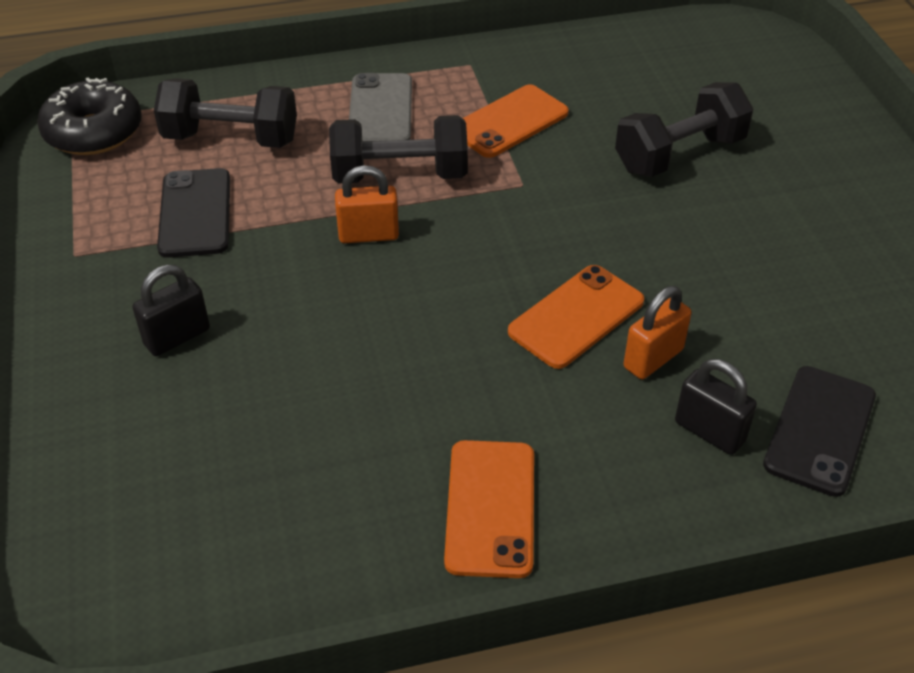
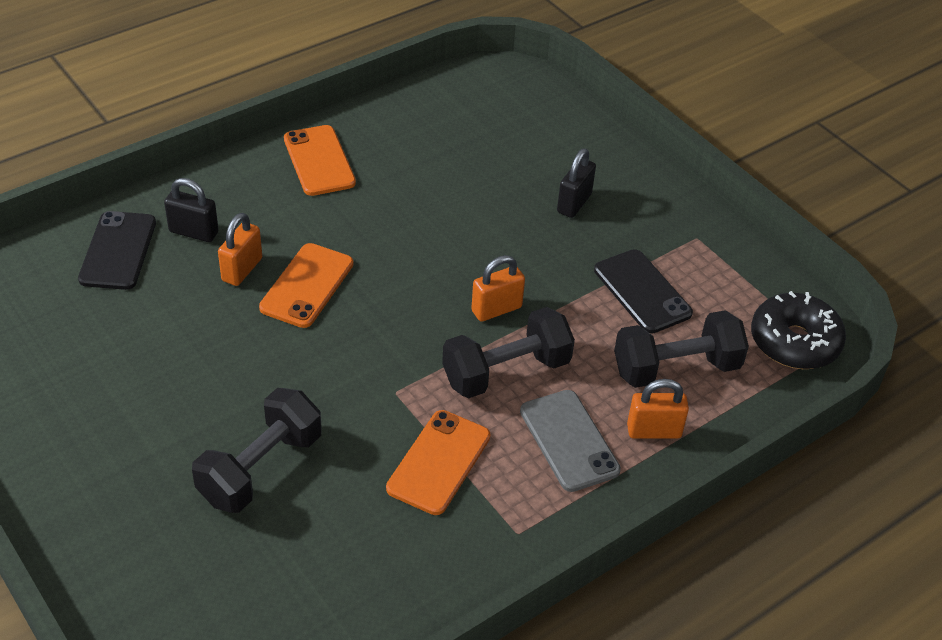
camera: 155 degrees right, 0 degrees up
none -> orange padlock [627,379,689,439]

